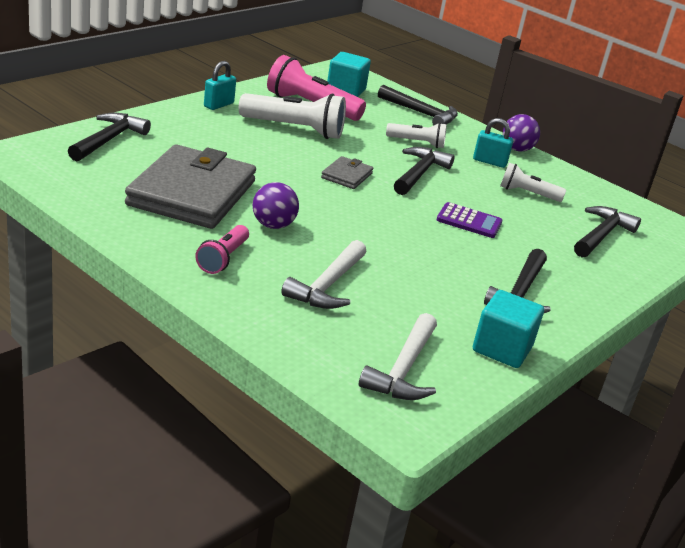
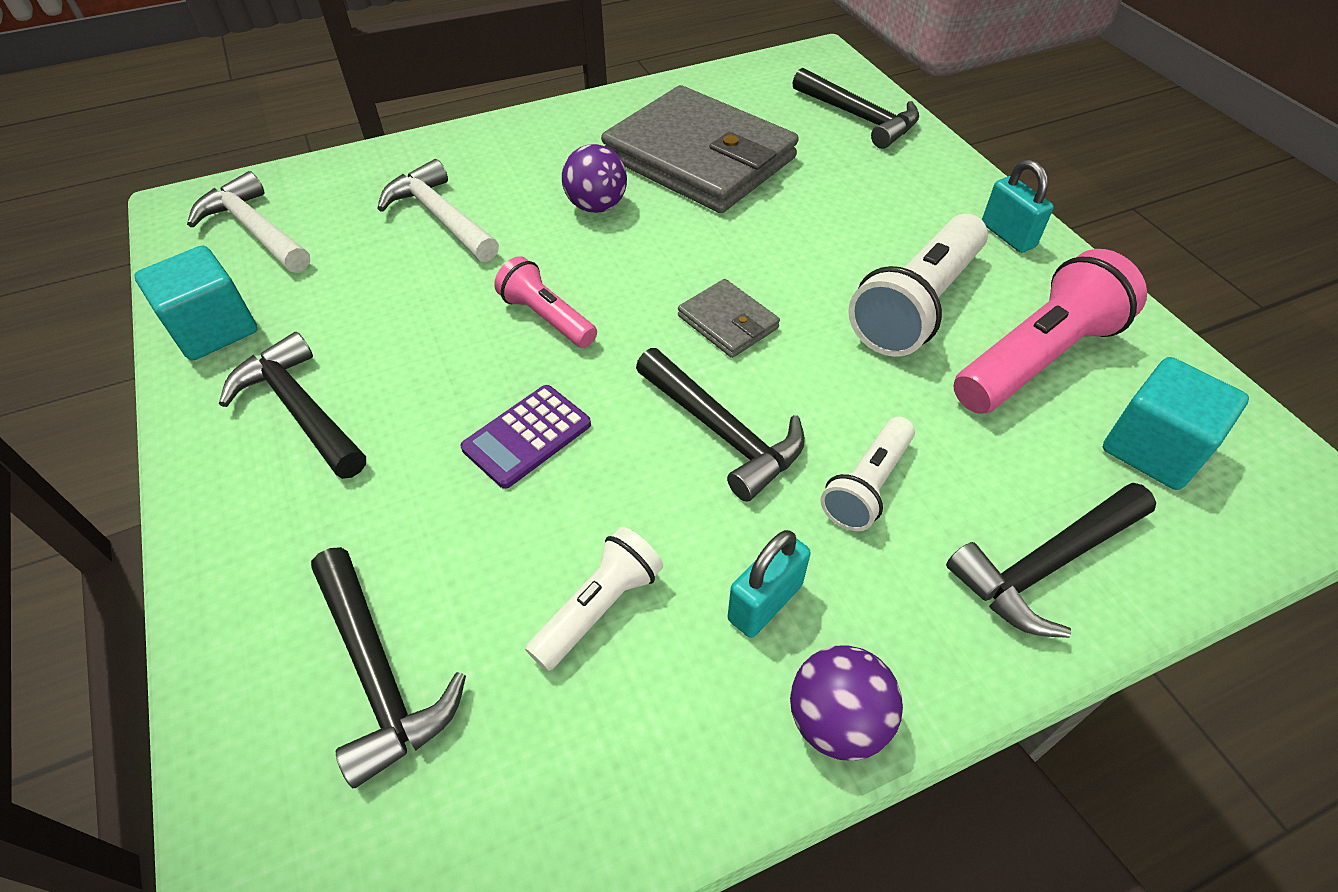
camera: 120 degrees right, 20 degrees up
pink flashlight [195,225,249,274] -> pink flashlight moved to [494,256,597,348]

